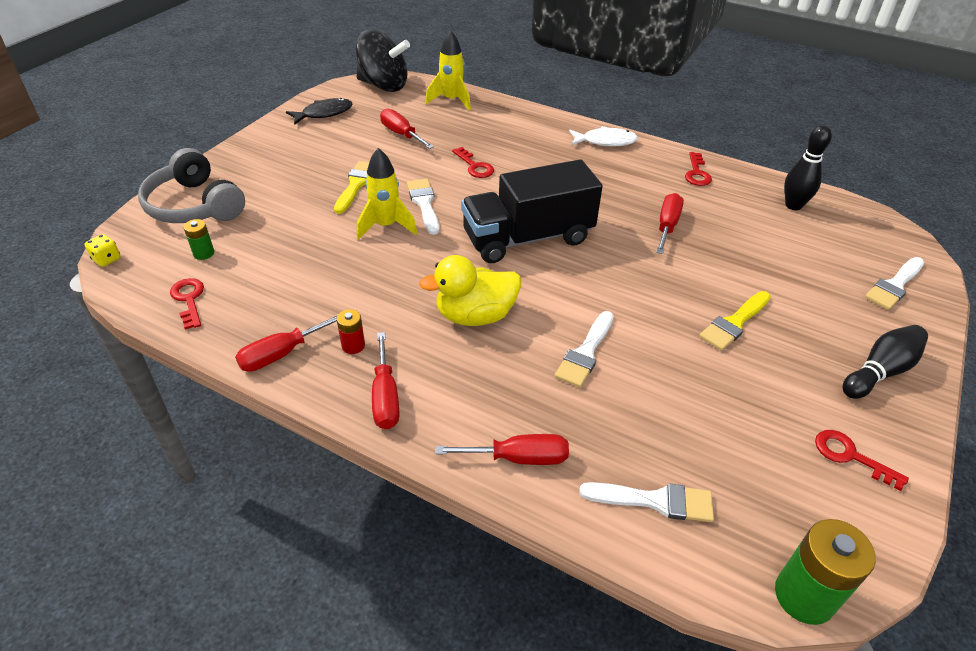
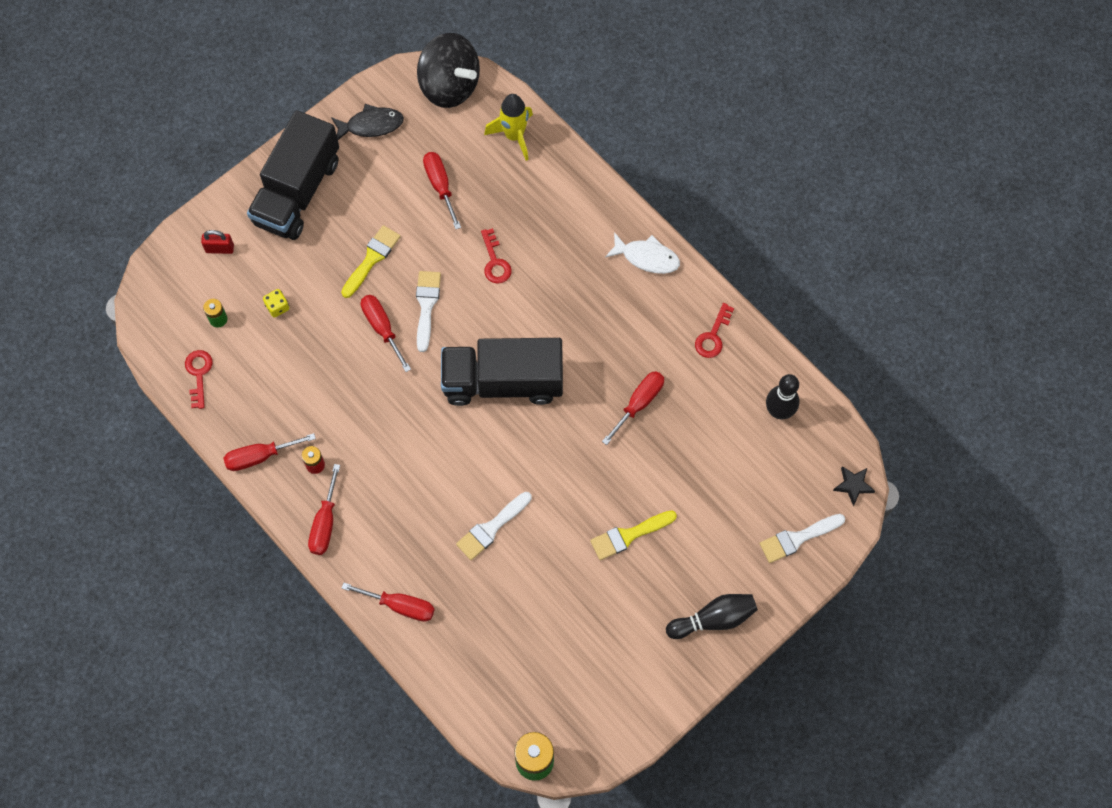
camera: 20 degrees right, 25 degrees up
yellow dice [85,234,121,267] -> yellow dice moved to [263,289,289,318]
grey headphones [138,148,245,223] -> red padlock [201,230,234,254]
yellow rocket [357,148,417,240] -> red screwdriver [361,295,411,372]
yellow duck [419,255,521,326] -> none
white brush [579,482,714,522] -> none
red key [815,430,909,491] -> none
none -> black truck [247,110,339,240]
none -> black star [833,466,875,506]

